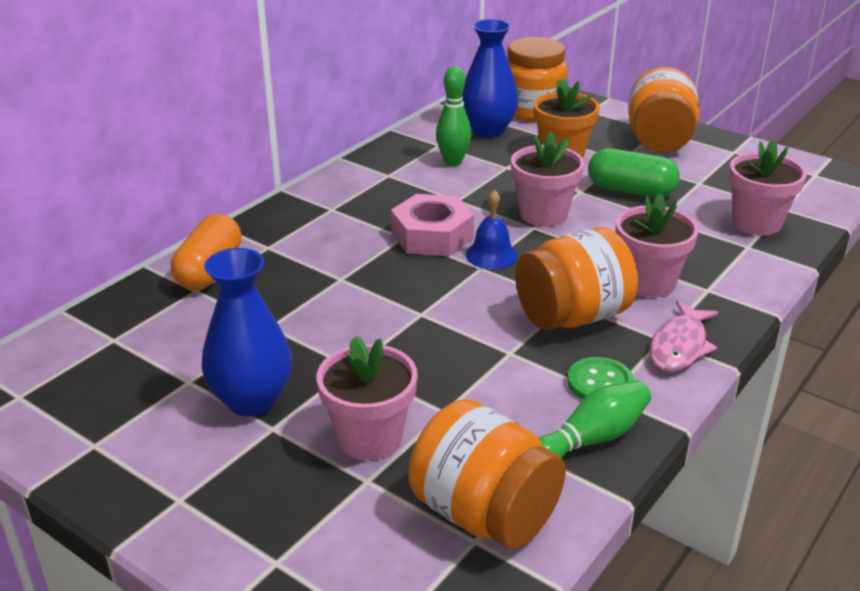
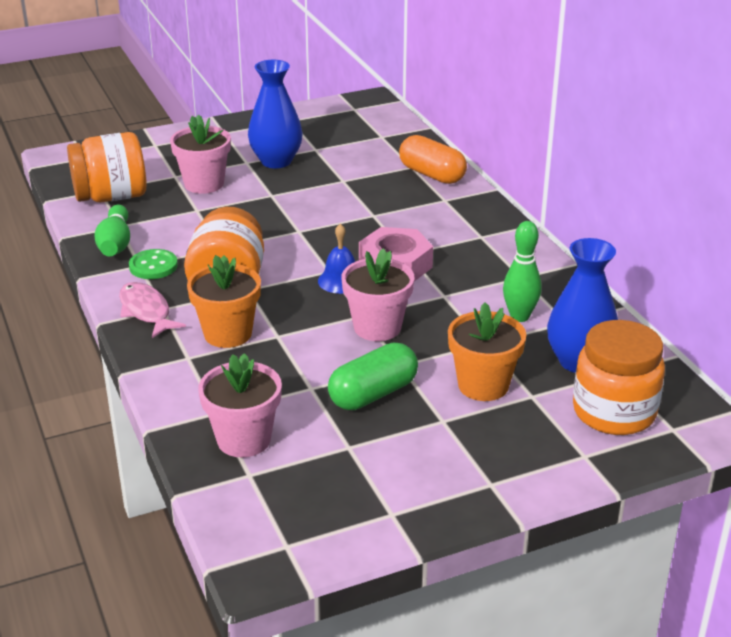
camera: 120 degrees right, 0 degrees up
pink flower pot [616,193,699,298] -> orange flower pot [187,255,261,348]
orange jar [629,67,700,153] -> none

